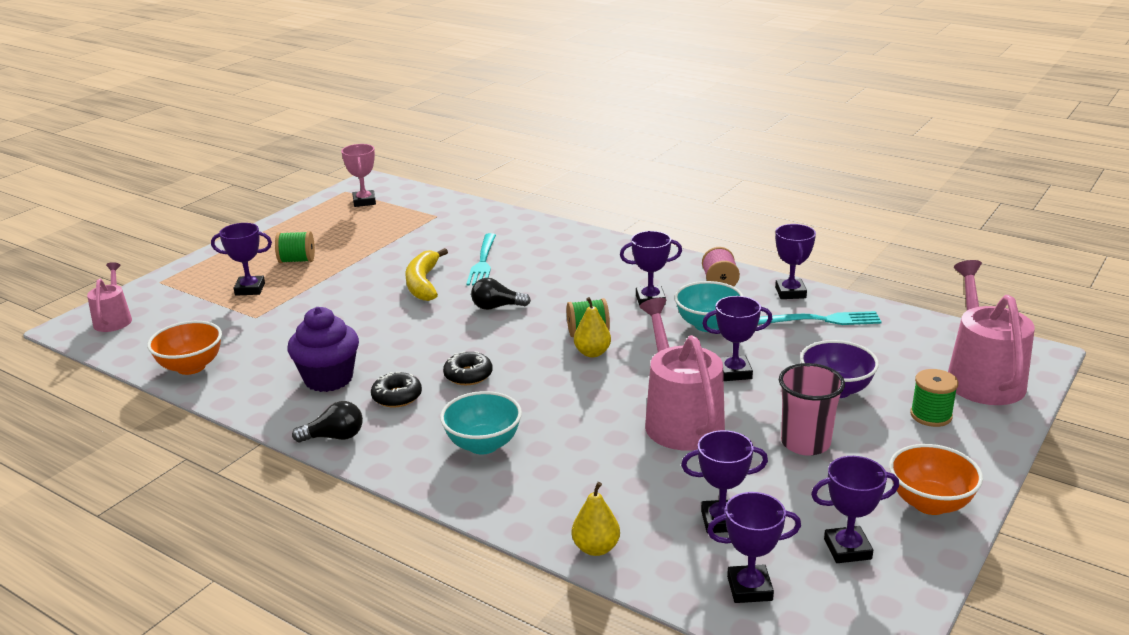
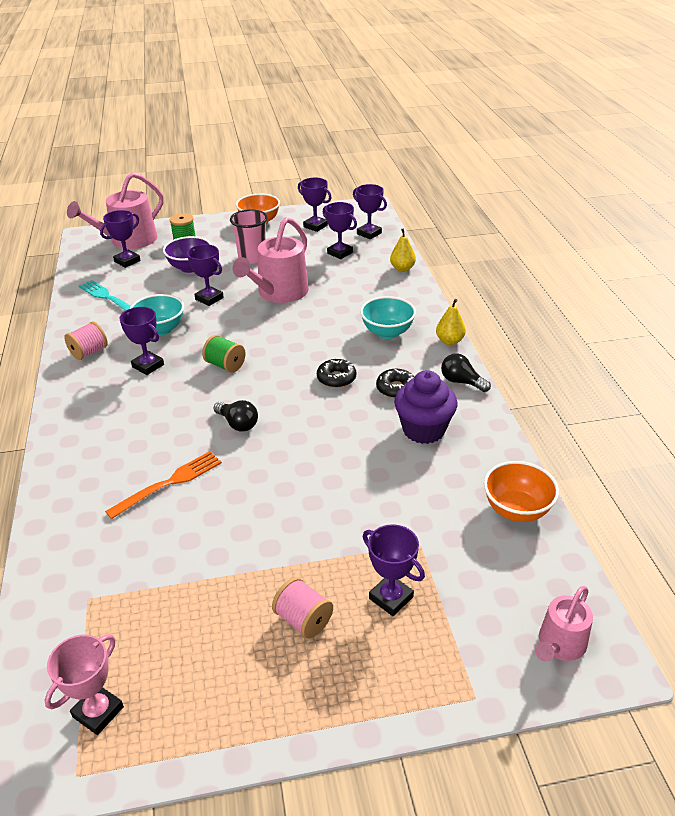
camera: 135 degrees left, 10 degrees up
green spool [275,231,315,263] -> pink spool [272,577,333,639]
yellow banana [405,248,448,301] -> none
turquoise fork [466,233,496,286] -> orange fork [105,451,222,519]
yellow pear [574,297,611,357] -> yellow pear moved to [436,299,466,345]
purple trophy [775,224,816,299] -> purple trophy moved to [100,210,141,268]

